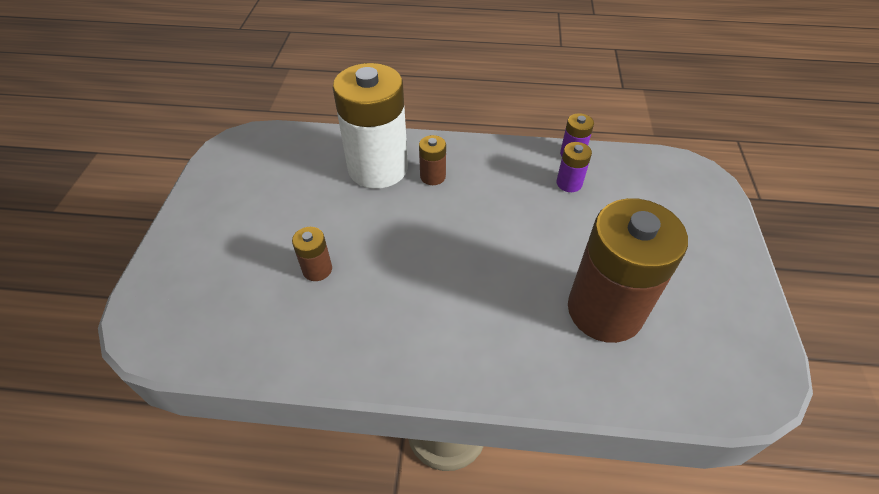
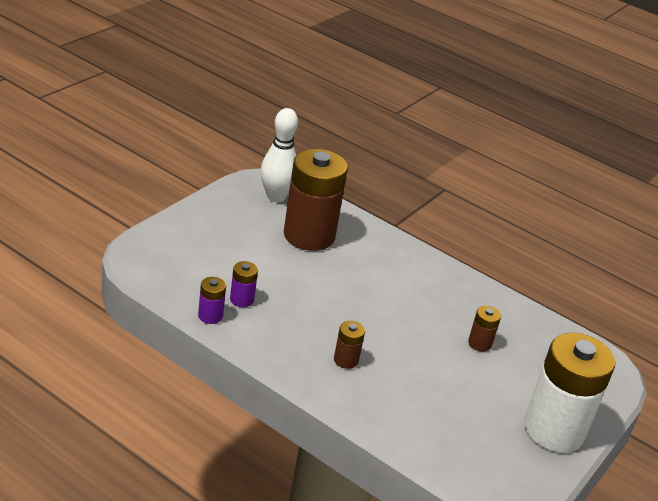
camera: 155 degrees left, 15 degrees down
white battery [333,63,408,189] -> white battery moved to [524,333,615,453]
none -> white bowling pin [261,108,298,202]

